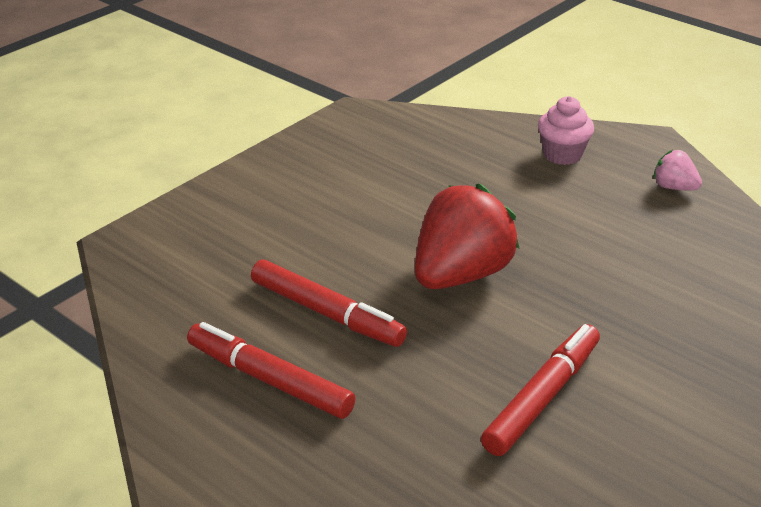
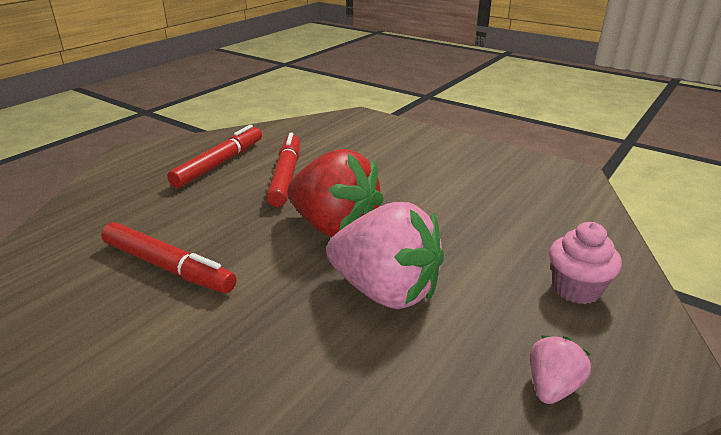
camera: 85 degrees right, 5 degrees down
red marker [251,260,407,347] -> red marker turned 150 degrees clockwise [266,133,300,207]
none -> pink strawberry [326,202,444,309]

